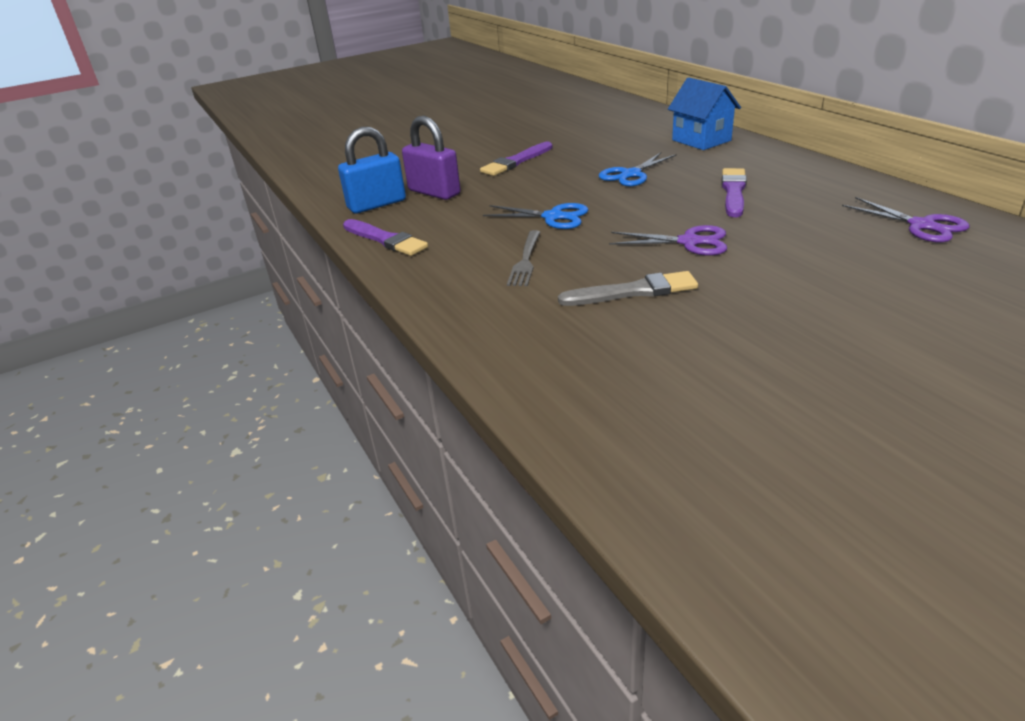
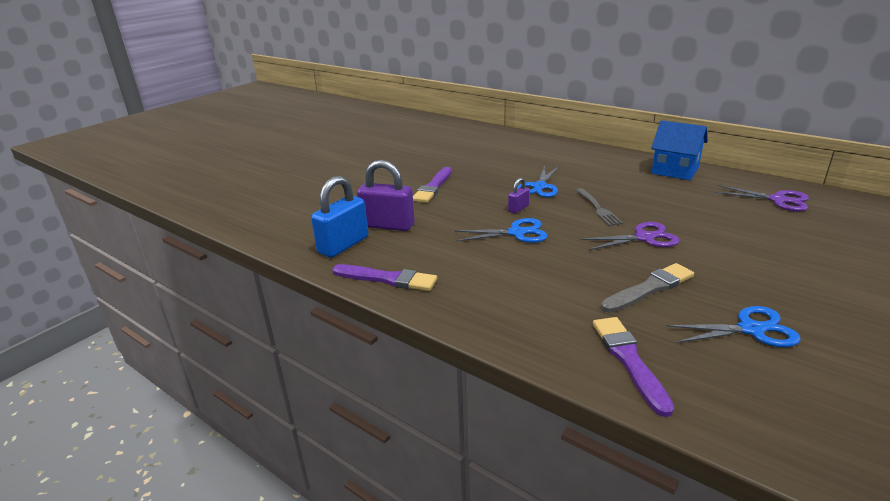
camera: 25 degrees left, 5 degrees down
grey fork [507,230,540,286] -> grey fork moved to [576,188,623,226]
blue house [668,77,741,150] -> blue house moved to [651,120,707,180]
purple brush [721,168,747,217] -> purple brush moved to [593,317,674,417]
none -> purple padlock [508,178,530,213]
none -> blue scissors [666,306,801,347]

